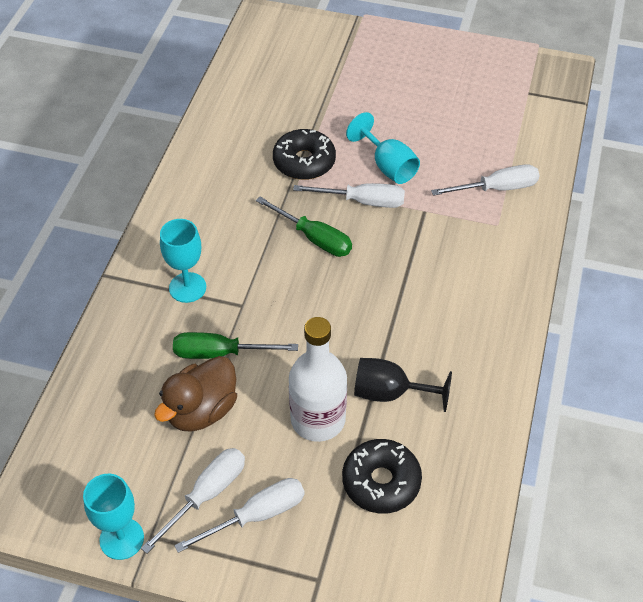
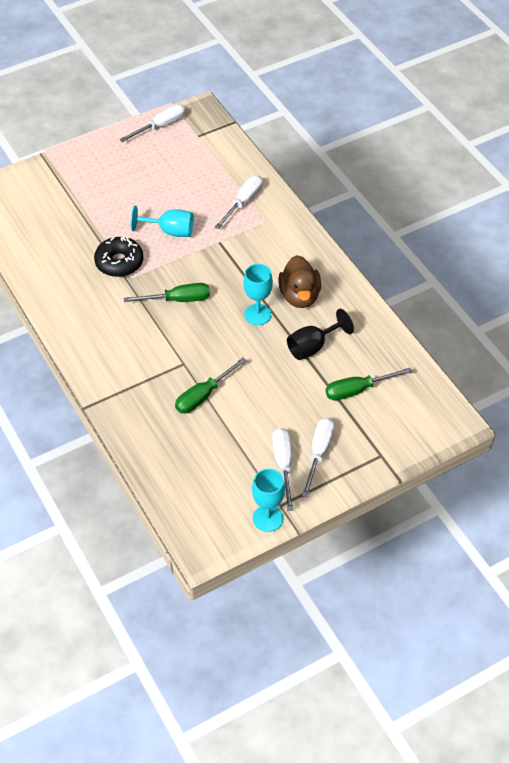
camera: 45 degrees left, 0 degrees up
brown duck [154,356,237,432] -> brown duck moved to [278,255,321,308]
turquoise goblet [160,219,206,303] -> turquoise goblet moved to [243,264,273,325]
white bottle [289,317,347,442] -> none
white screwdriver [293,183,405,208] -> white screwdriver moved to [120,104,186,142]
black donut [342,439,422,514] -> green screwdriver [326,368,412,401]

